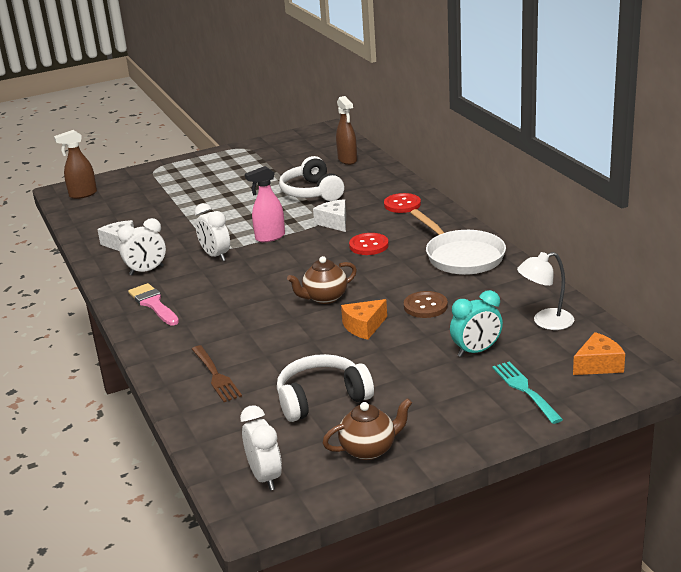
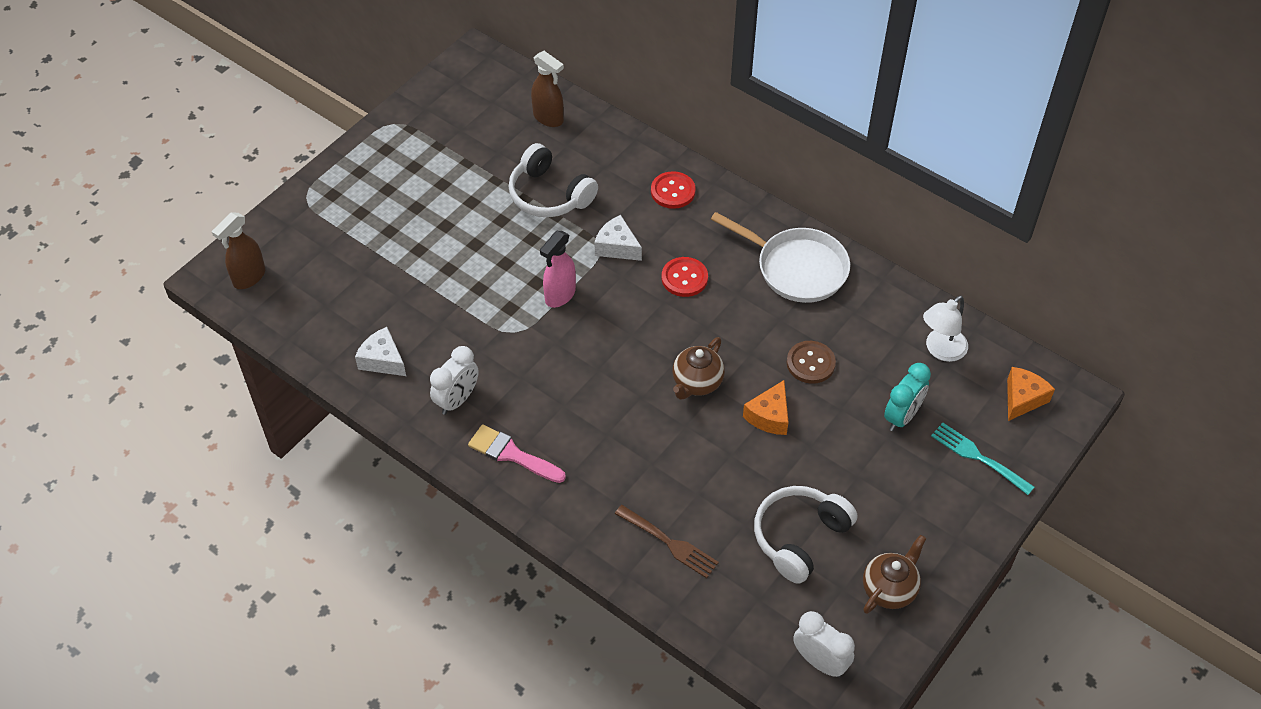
camera: 30 degrees left, 25 degrees up
white clock [194,203,230,261] -> none

